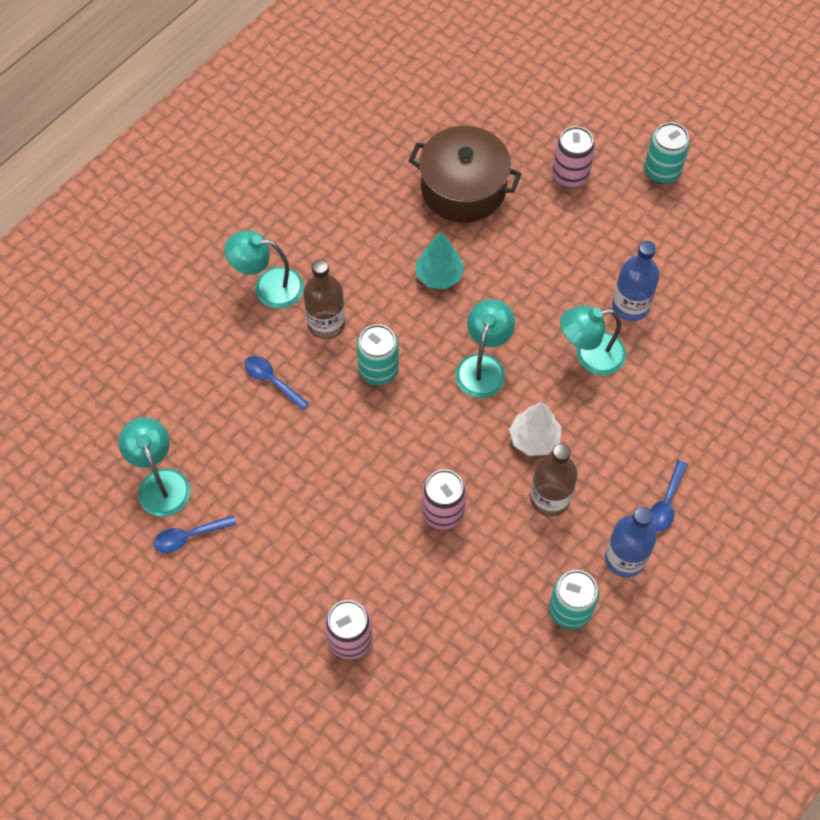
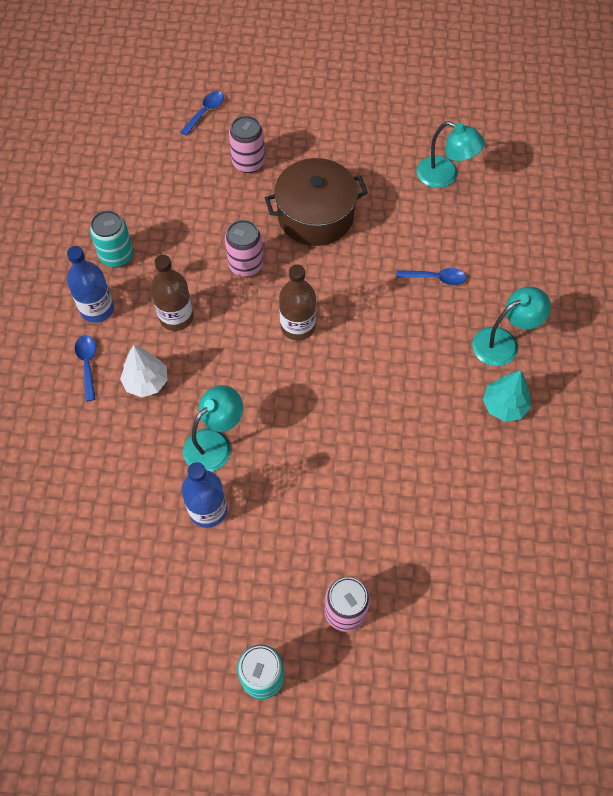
camera: 145 degrees right, 0 degrees up
blue spoon [153,515,237,553] -> blue spoon moved to [181,91,224,136]
brown bottle [303,259,346,339] -> brown bottle moved to [279,265,316,341]
turquoise can [356,324,399,385] -> none
brown pot [409,126,522,223] -> brown pot moved to [265,158,368,246]
turquoise tree [415,232,465,289] -> turquoise tree moved to [483,370,531,422]
turquoise lamp [455,299,515,398] -> none
white tree [509,402,561,456] -> white tree moved to [120,345,168,397]

